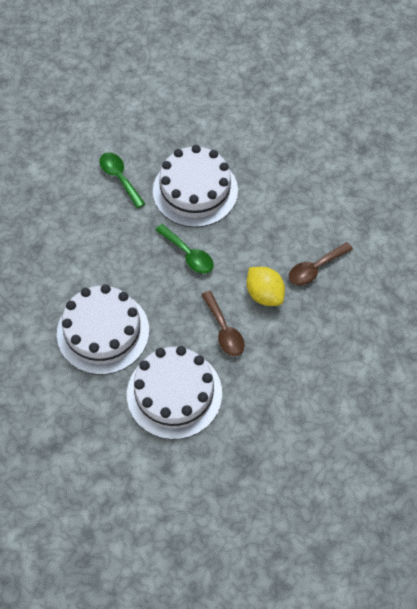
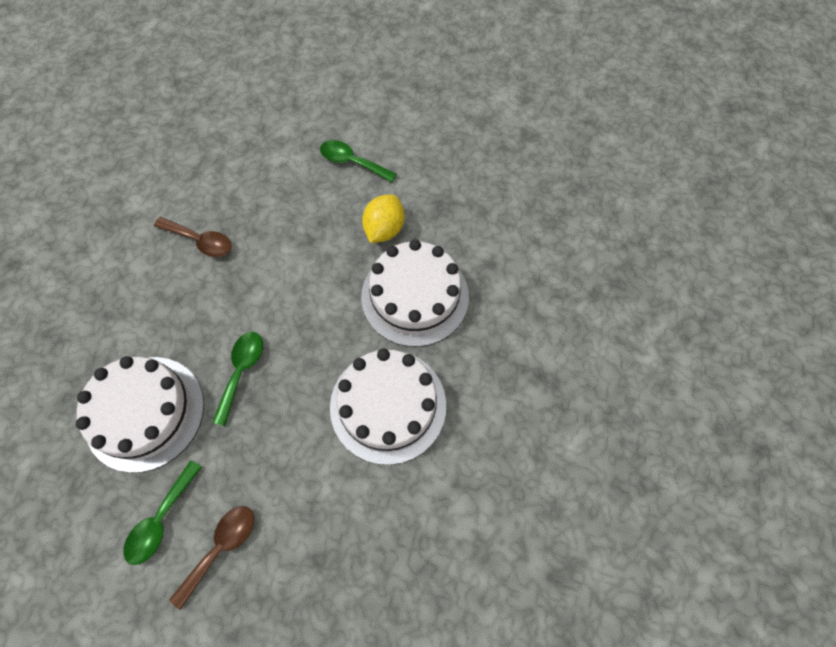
camera: 120 degrees left, 5 degrees up
brown spoon [201,291,245,356] -> brown spoon moved to [169,506,254,610]
yellow lemon [247,267,285,306] -> yellow lemon moved to [362,195,404,243]
none -> green spoon [320,140,397,182]

